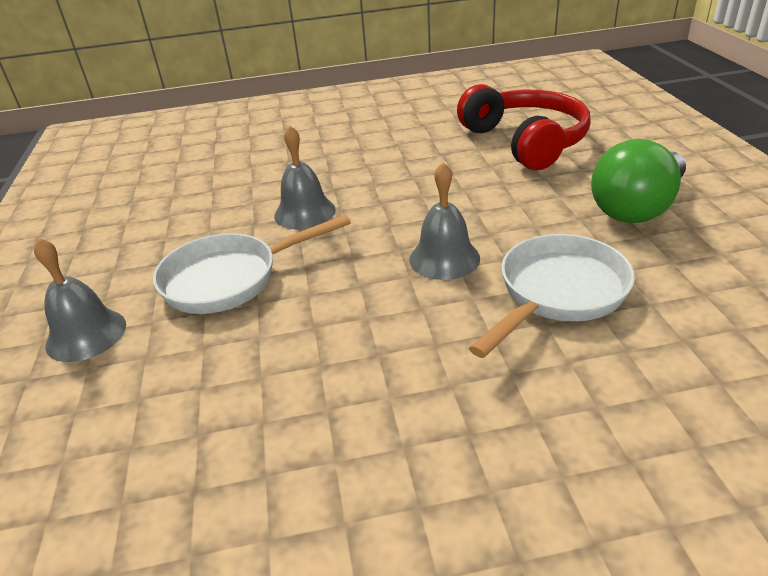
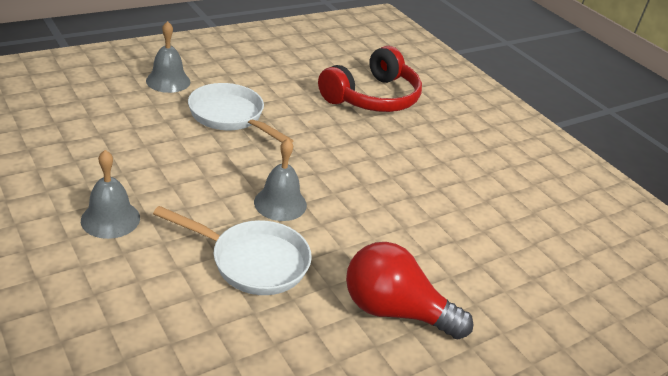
camera: 60 degrees right, 0 degrees up
grey bell [274,125,336,229] -> grey bell moved to [81,150,140,239]
red headphones [457,84,591,170] -> red headphones moved to [318,46,422,112]
green light bulb [591,139,686,223] -> red light bulb [346,242,474,339]

